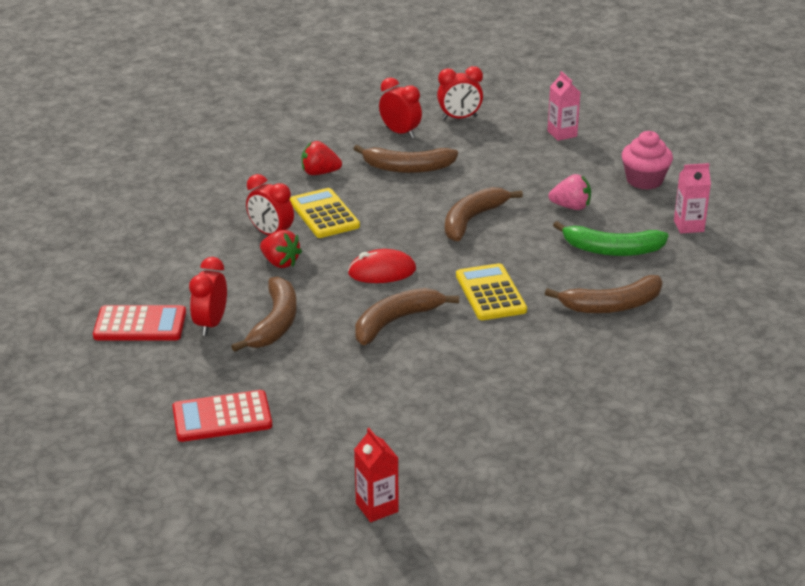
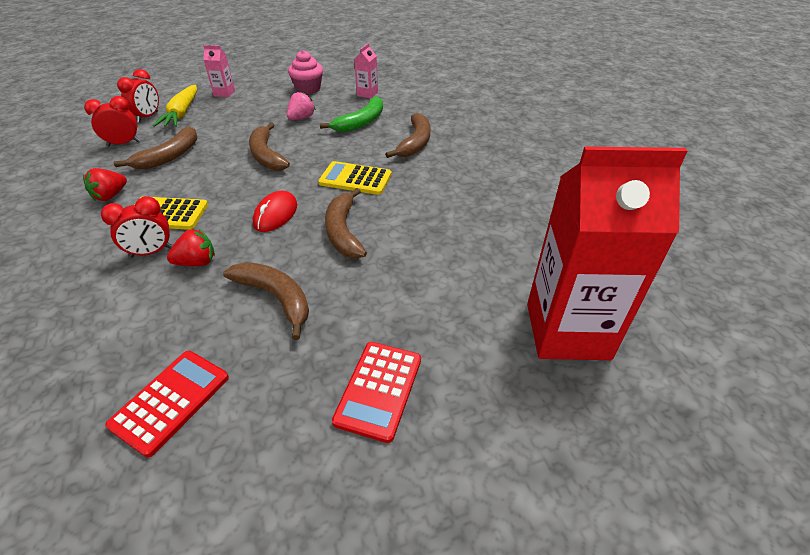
camera: 60 degrees left, 10 degrees up
red clock [189,257,227,336] -> none
red carton [354,428,399,522] -> red carton [527,147,687,360], size x2.46
none -> yellow carrot [153,85,197,127]

